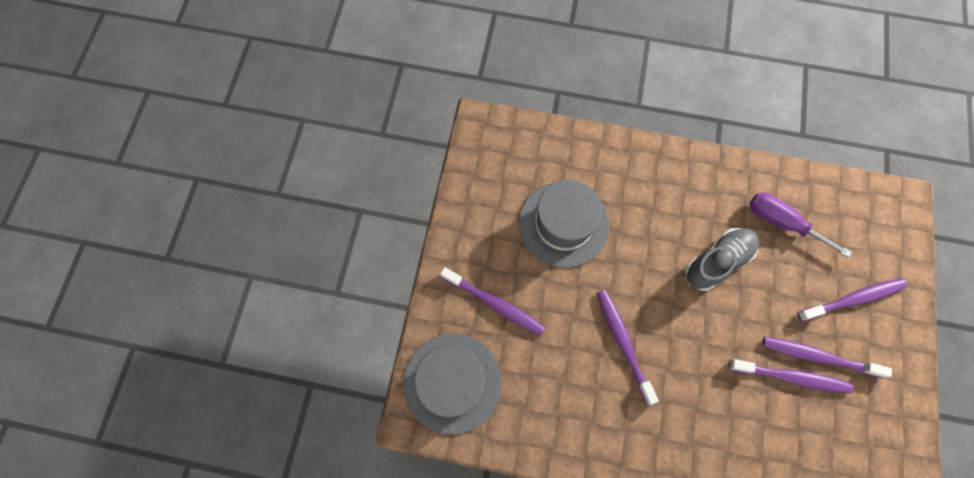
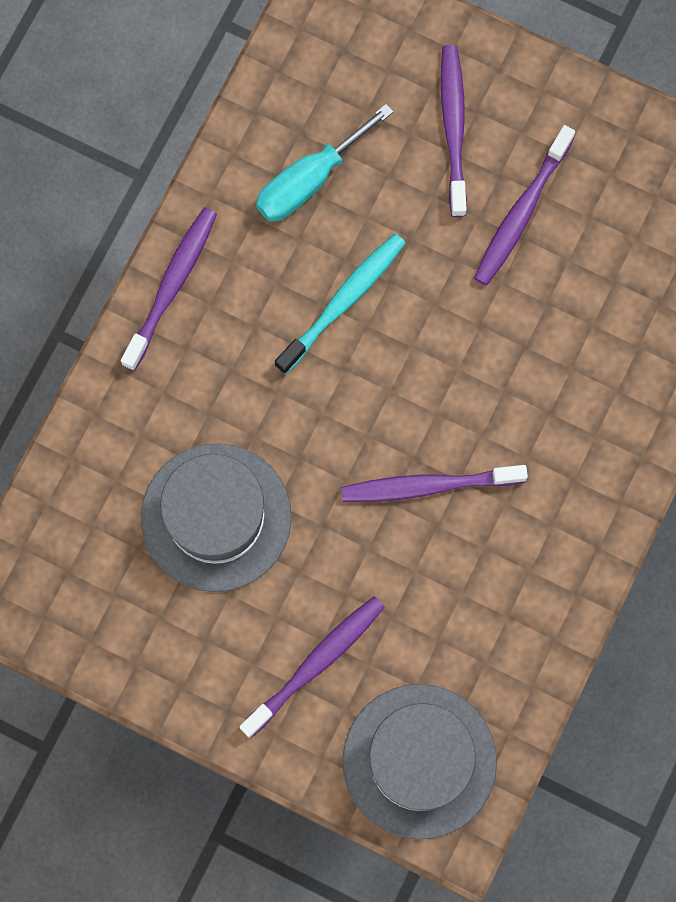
camera: 75 degrees left, 5 degrees up
grey shoe [685,228,759,291] -> turquoise toothbrush [275,234,406,374]
purple toothbrush [728,359,853,394] -> purple toothbrush moved to [121,208,217,371]
purple screwdriver [749,193,852,258] -> turquoise screwdriver [256,104,393,221]

